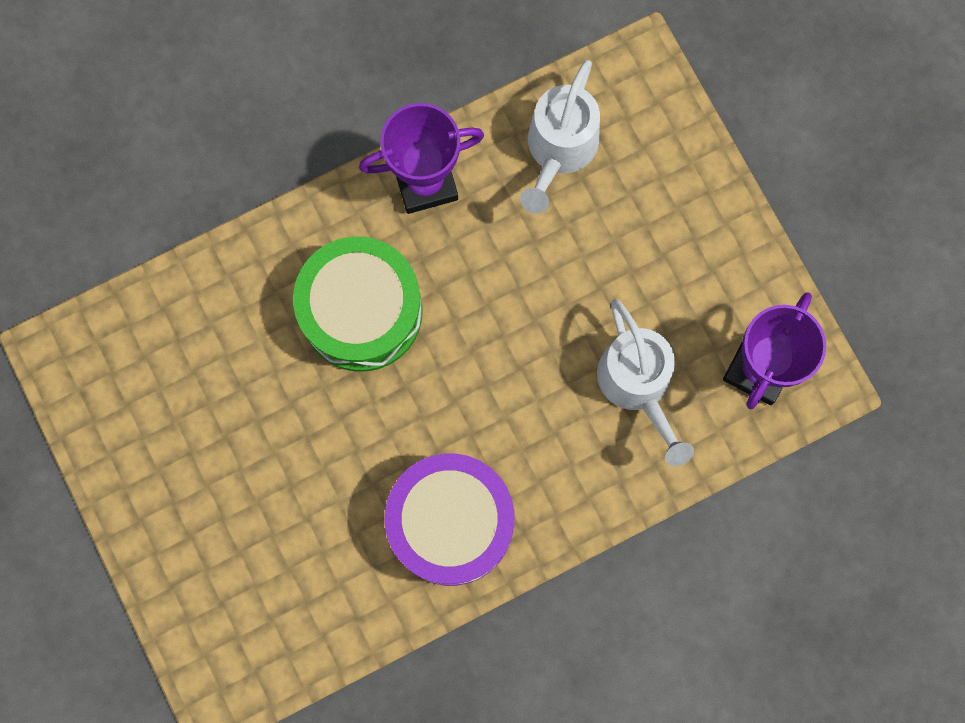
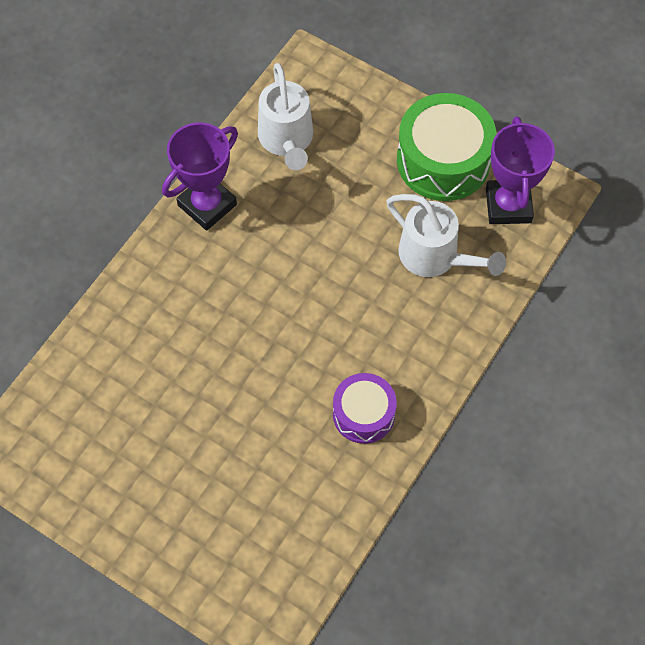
camera: 30 degrees left, 15 degrees down
green drum [293,237,422,371] -> green drum moved to [397,93,496,201]
purple drum [385,453,515,586] -> purple drum [333,373,397,444], size x0.60

